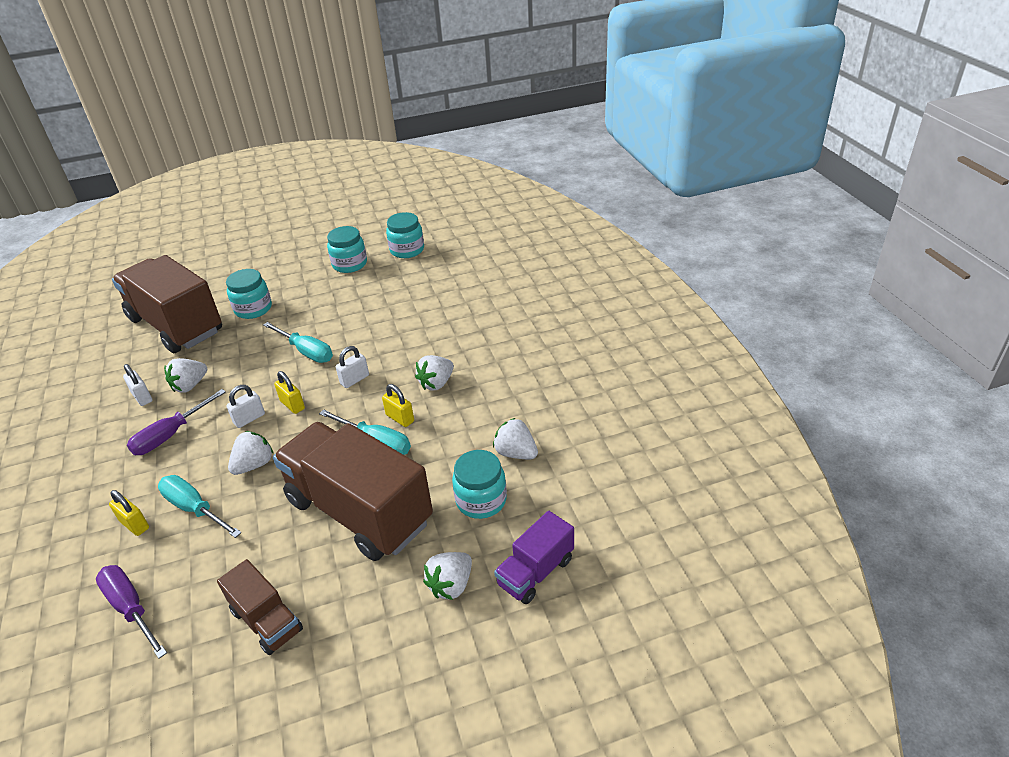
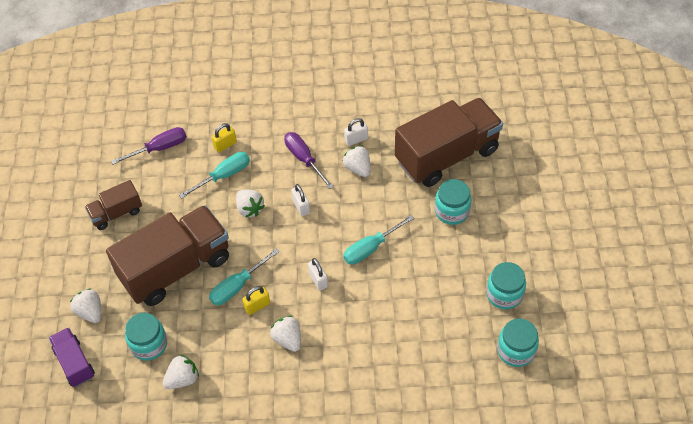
camera: 105 degrees right, 15 degrees up
yellow padlock [274,371,305,414] -> none

